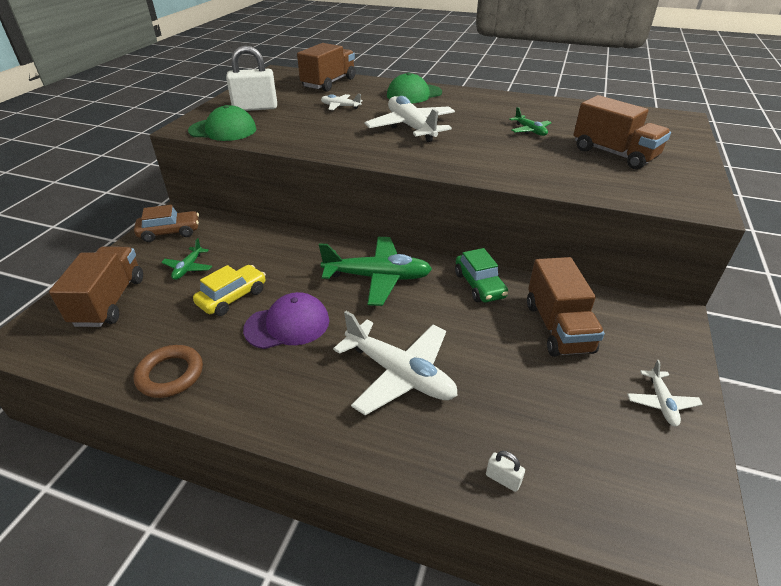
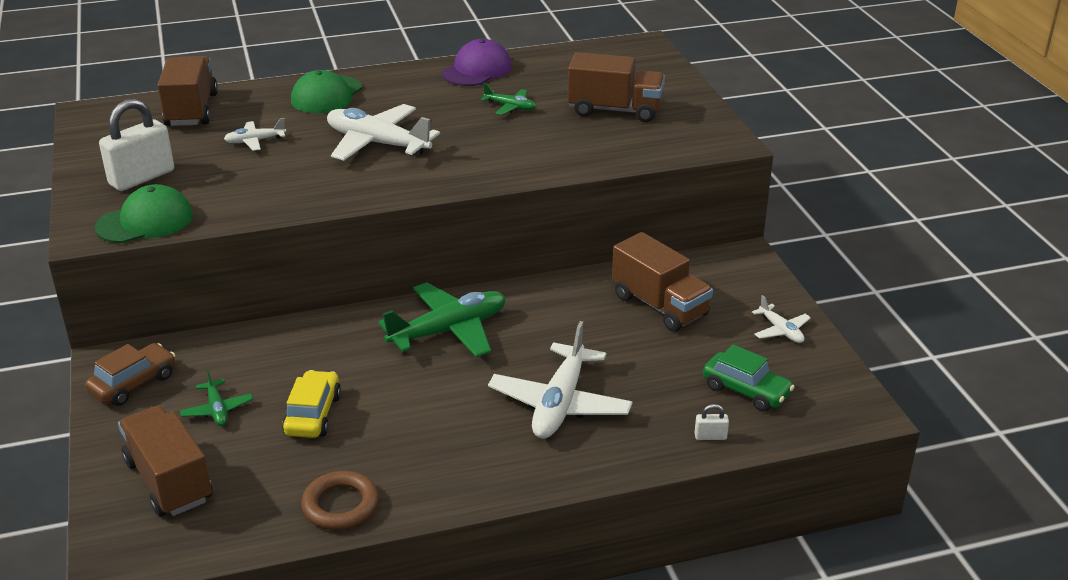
camera: 35 degrees left, 5 degrees down
purple cap [243,292,329,349] -> purple cap moved to [442,39,512,86]
white plane [333,311,458,415] -> white plane turned 105 degrees clockwise [488,321,633,439]
green car [455,248,508,302] -> green car moved to [703,344,795,412]

